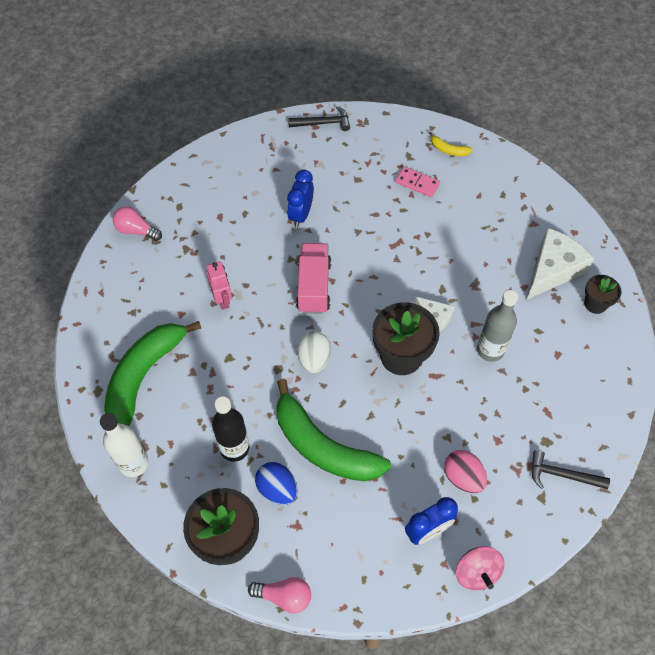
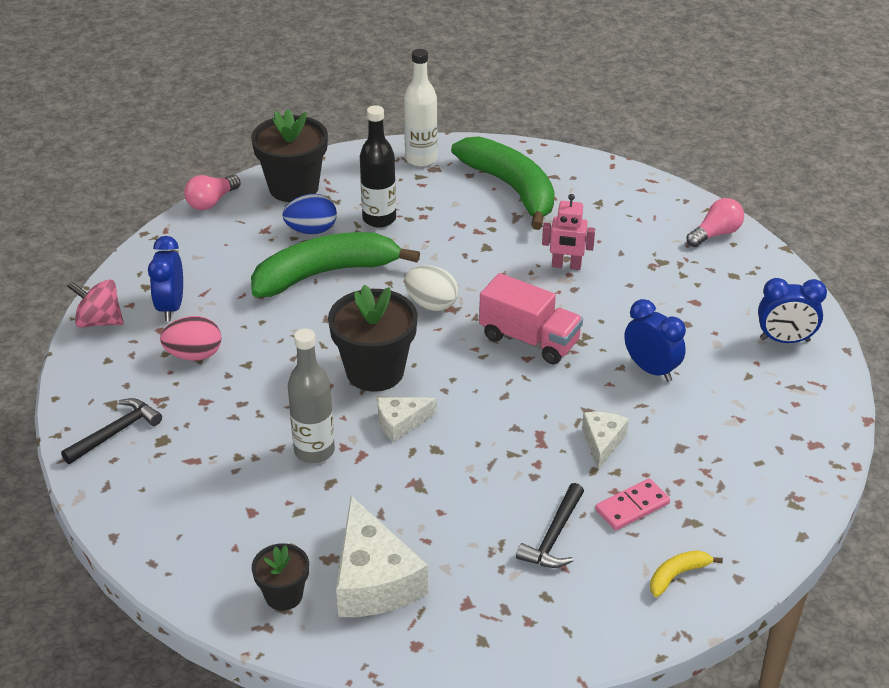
camera: 120 degrees right, 20 degrees down
black hammer [288,106,350,131] -> black hammer moved to [516,483,584,568]
none -> white cheese [582,412,629,470]
none -> blue clock [758,278,827,343]

